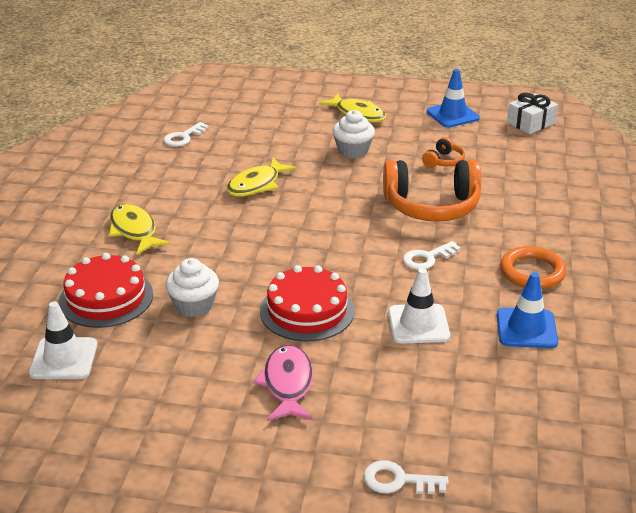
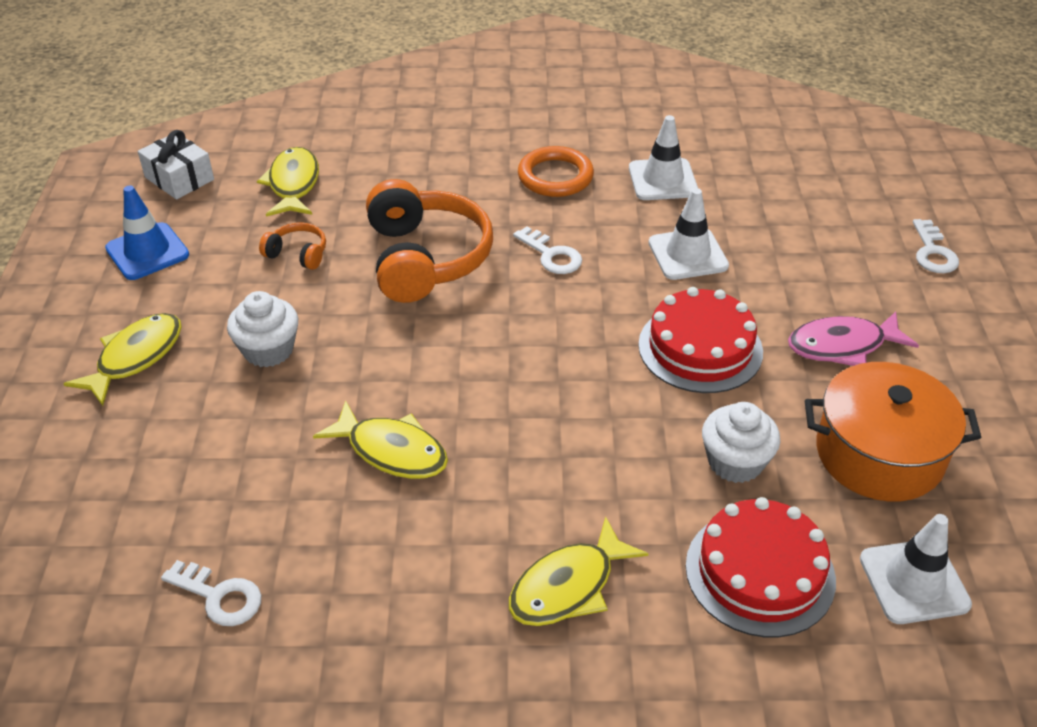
camera: 100 degrees left, 10 degrees up
blue traffic cone [497,272,558,348] -> white traffic cone [629,115,698,200]
none -> yellow fish [257,147,319,217]
none -> orange pot [805,362,982,502]

